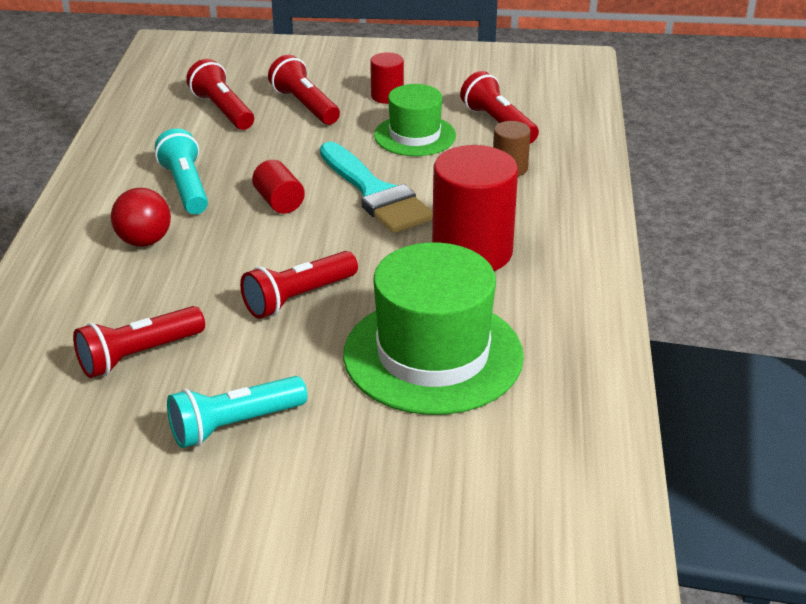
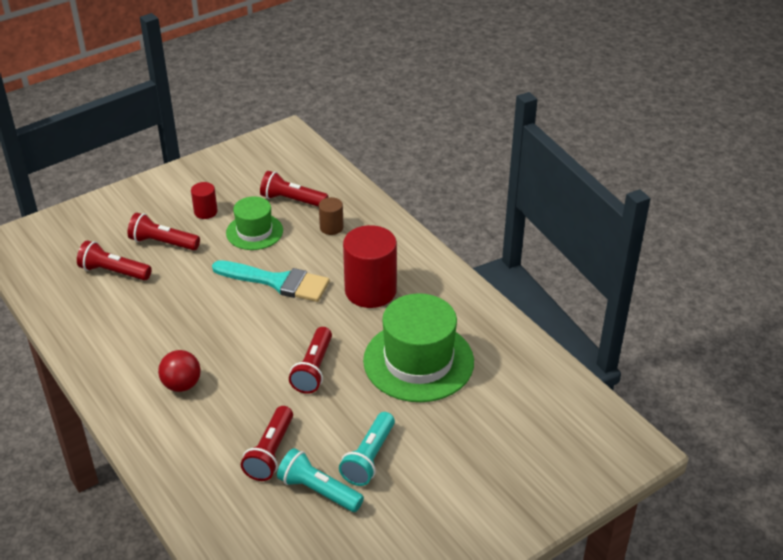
camera: 40 degrees left, 5 degrees up
turquoise flashlight [155,128,208,214] -> turquoise flashlight moved to [277,448,364,512]
red cylinder [252,160,305,214] -> none

